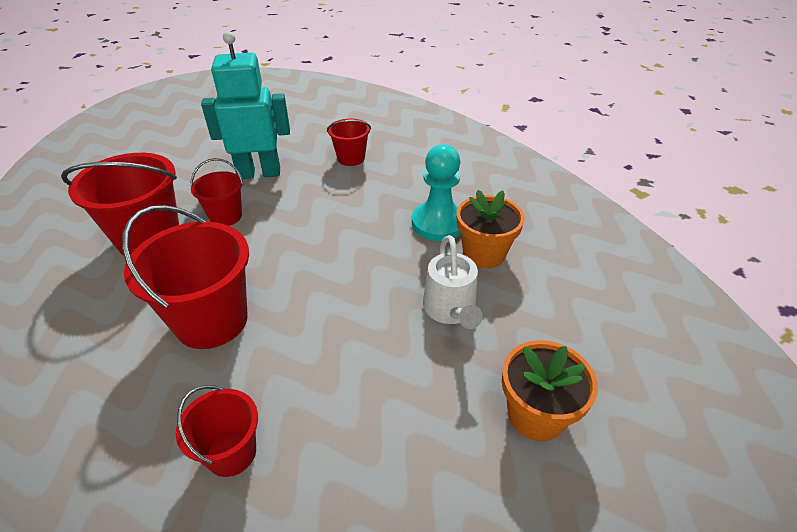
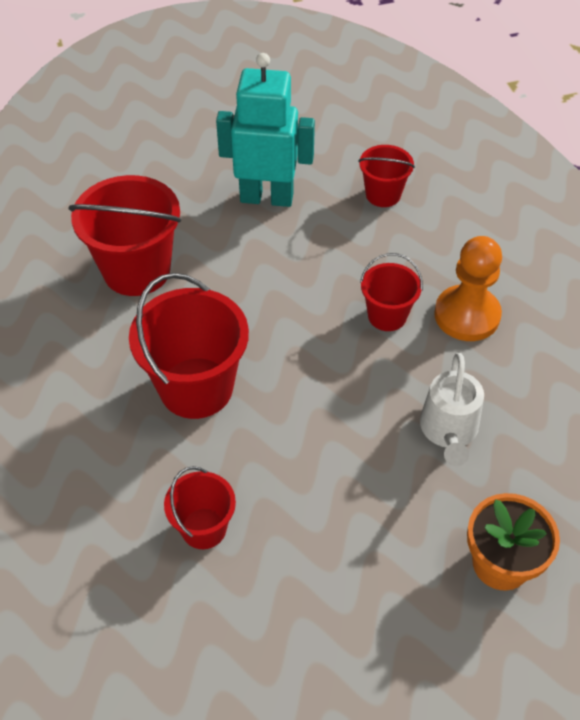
camera: 15 degrees right, 10 degrees up
red bucket [190,158,243,226] -> red bucket moved to [360,253,423,331]
turquoise pawn [412,144,461,241] -> orange pawn [434,236,502,341]
orange flower pot [457,190,525,268] -> none

